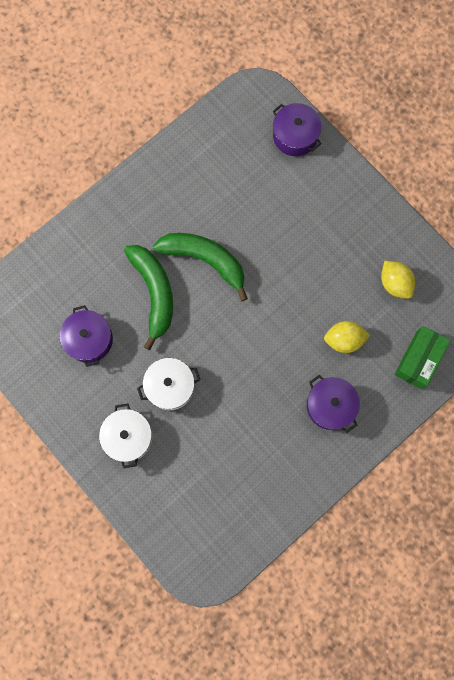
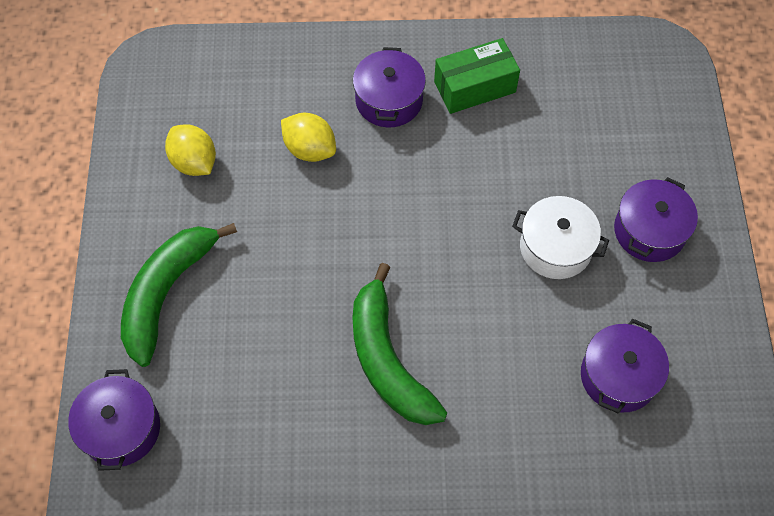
camera: 140 degrees left, 15 degrees down
white pot [99,403,153,468] -> purple pot [614,177,698,262]
green banana [124,245,173,350] -> green banana moved to [121,223,237,367]
yellow lemon [381,261,415,299] -> yellow lemon turned 45 degrees counterclockwise [165,124,216,176]
green box [395,326,450,389] -> green box moved to [434,38,520,114]

